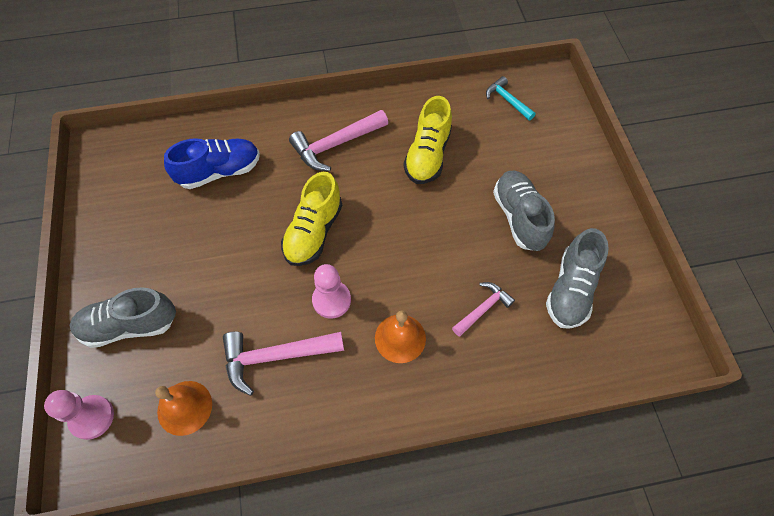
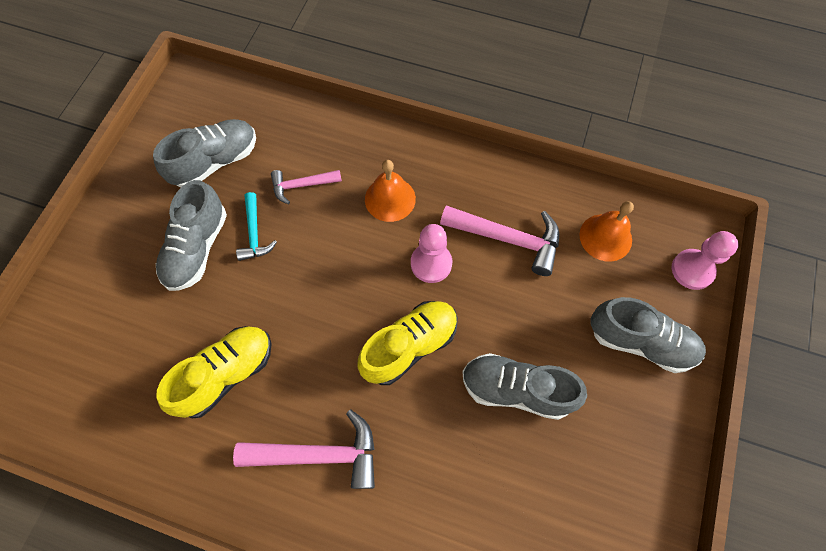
camera: 150 degrees left, 5 degrees up
blue shoe [164,138,260,189] -> none
turquoise hammer [486,76,536,120] -> turquoise hammer moved to [236,192,277,261]
none -> grey shoe [462,353,587,420]

